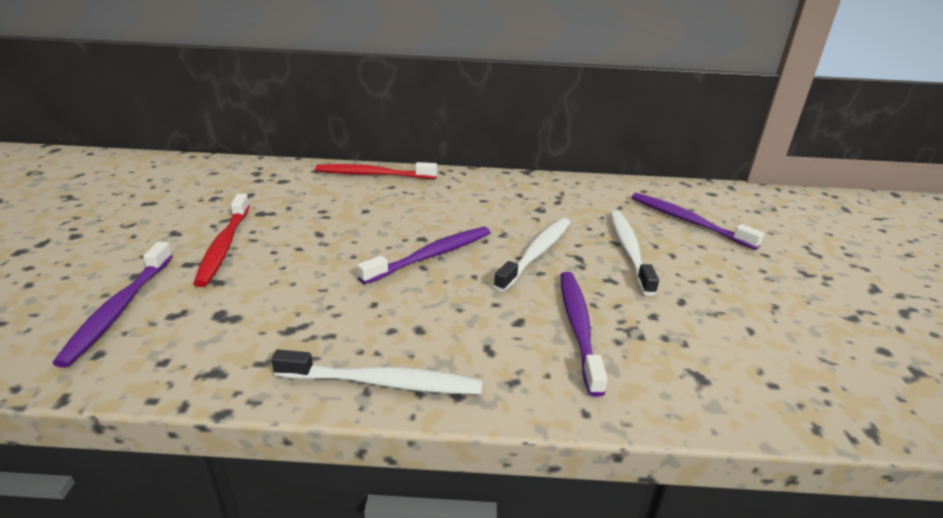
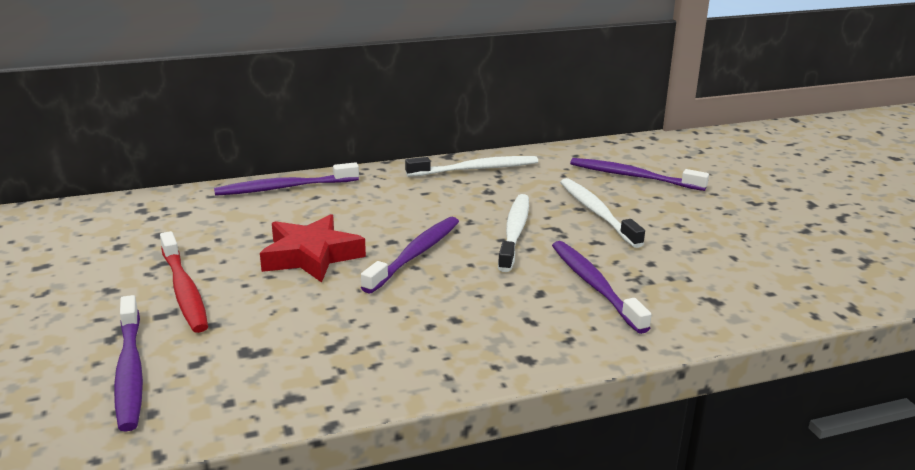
camera: 20 degrees left, 5 degrees down
white toothbrush [271,350,483,394] -> white toothbrush moved to [405,156,538,177]
red toothbrush [315,162,437,179] -> purple toothbrush [214,162,359,196]
none -> red star [260,214,366,283]

